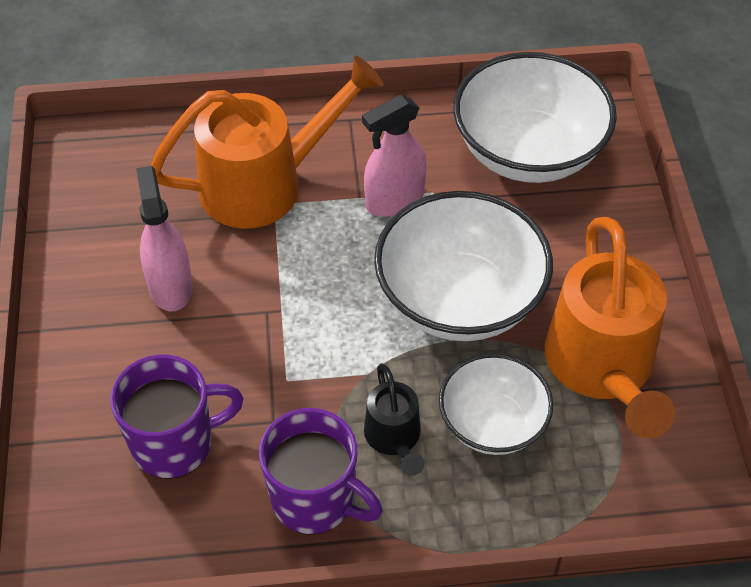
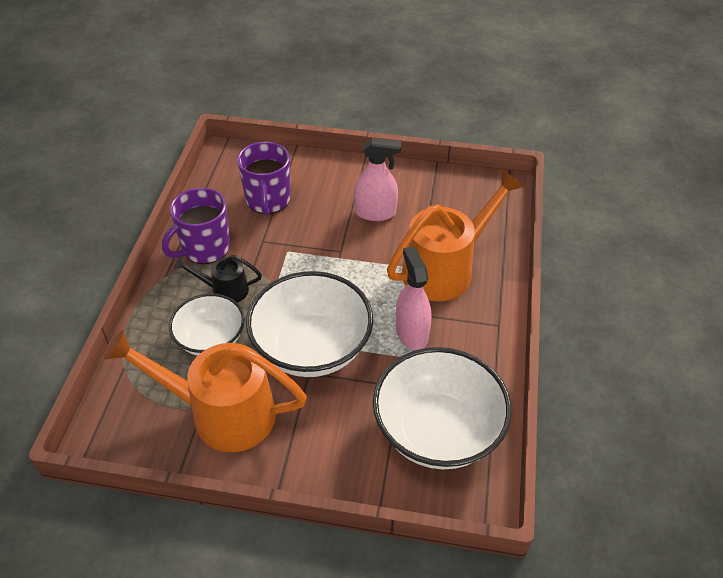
camera: 105 degrees right, 5 degrees down
orange watering can [151,56,384,229] -> orange watering can turned 120 degrees counterclockwise [387,170,524,301]

